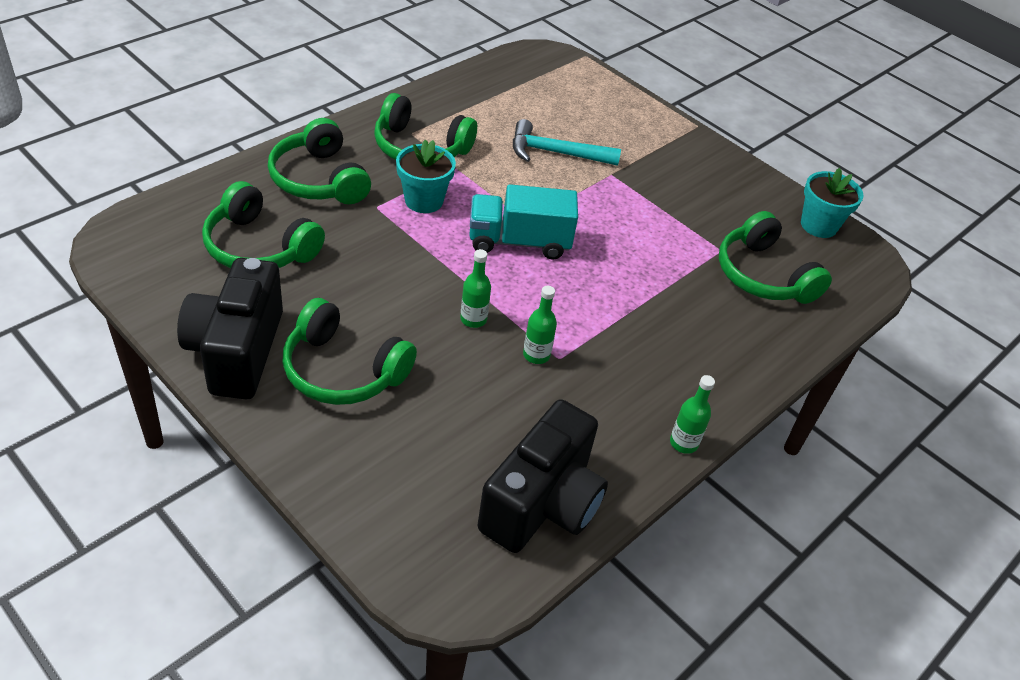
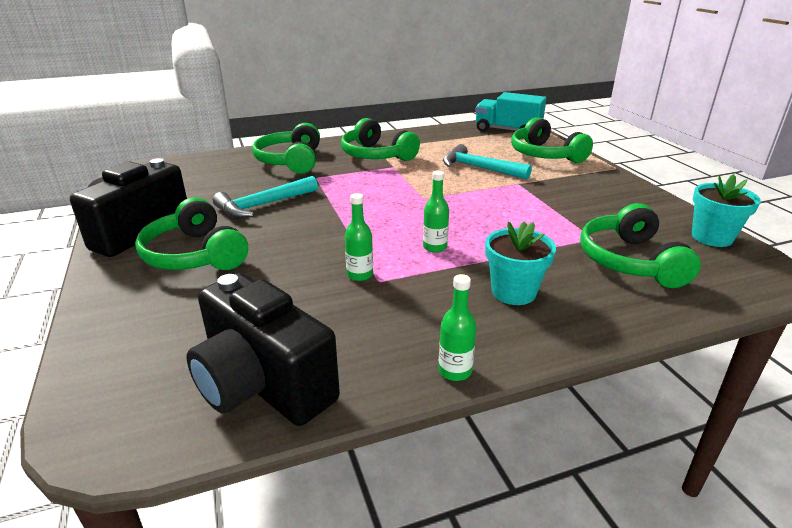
camera: 30 degrees right, 15 degrees down
green headphones [202,181,325,268] -> green headphones moved to [511,117,593,163]
turquoise flower pot [396,140,456,213] -> turquoise flower pot moved to [485,221,556,305]
green bottle [460,249,491,328] -> green bottle moved to [423,170,449,253]
turquoise truck [469,184,578,259] -> turquoise truck moved to [475,92,547,132]
black camera [478,399,608,553] -> black camera turned 75 degrees clockwise [187,273,340,426]
none -> turquoise hammer [213,176,318,218]

